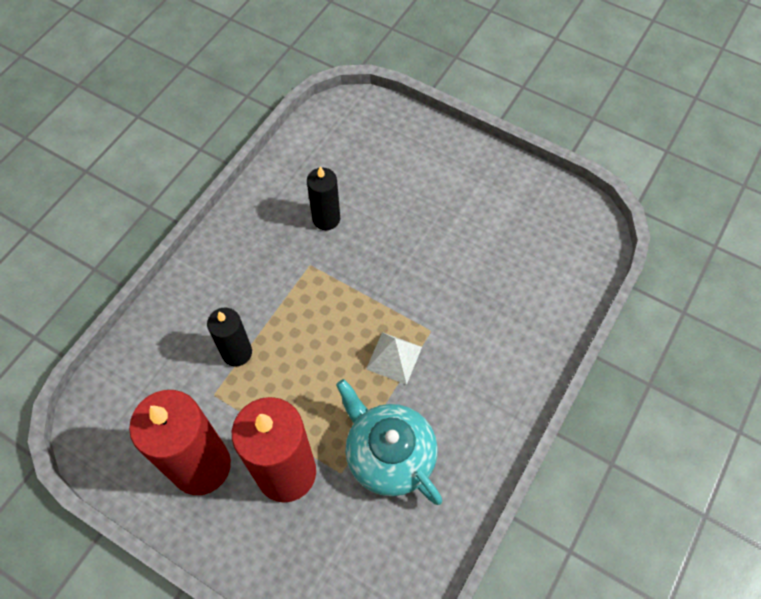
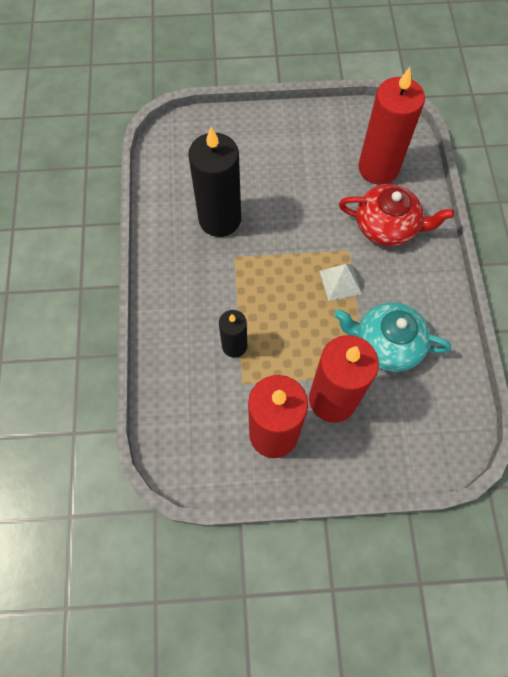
camera: 35 degrees left, 5 degrees up
black candle [307,166,340,230] -> black candle [188,127,241,237], size x1.83
none -> red teapot [339,184,454,246]
none -> red candle [358,67,425,185]

